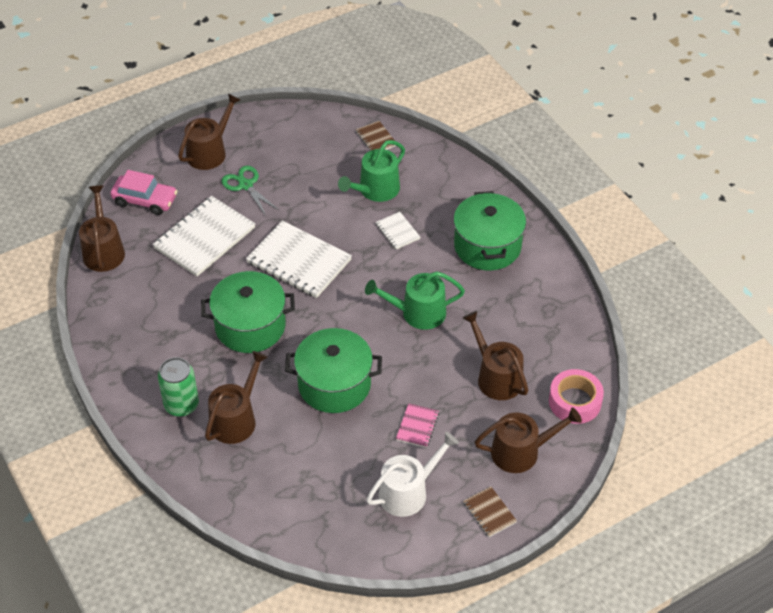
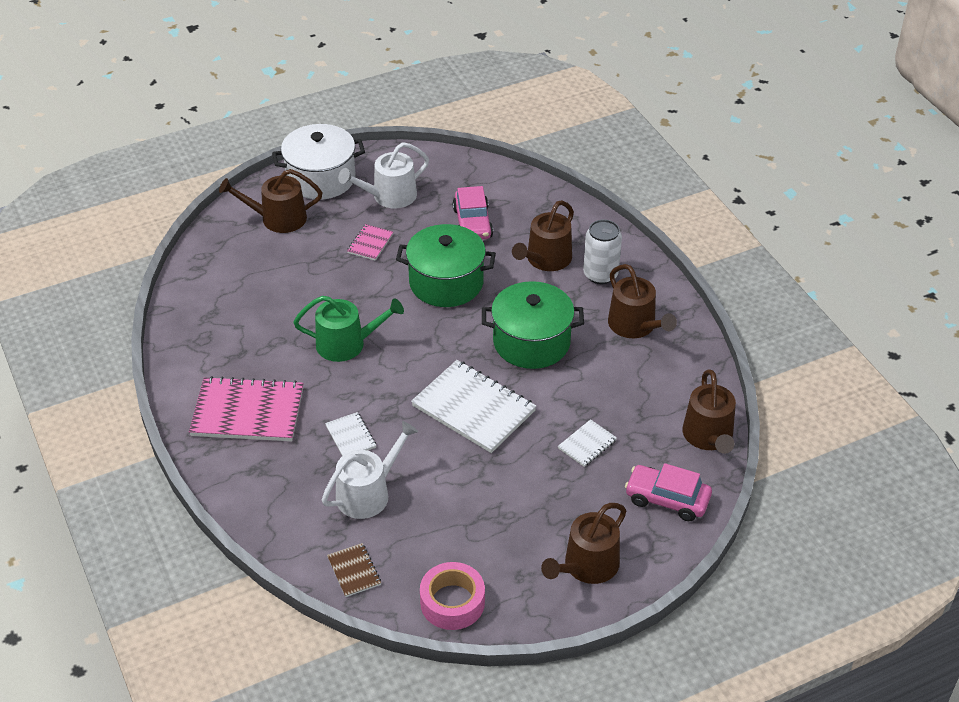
camera: 175 degrees left, 5 degrees down
white notebook [153,196,255,276] -> white notebook [558,419,617,467], size x0.48
green can [158,357,199,417] -> white can [583,220,622,284]
green scissors [221,166,279,216] -> none
green watering can [338,140,405,202] -> white watering can [322,421,418,519]
green pot [453,191,526,270] -> pink notebook [189,376,304,441]
brown watering can [463,311,529,400] -> brown watering can moved to [608,264,677,338]
brown notebook [463,486,517,537] -> white pot [272,124,365,199]
pink tape [549,369,604,424] -> pink tape moved to [420,562,485,630]
none -> pink car [452,186,493,239]

